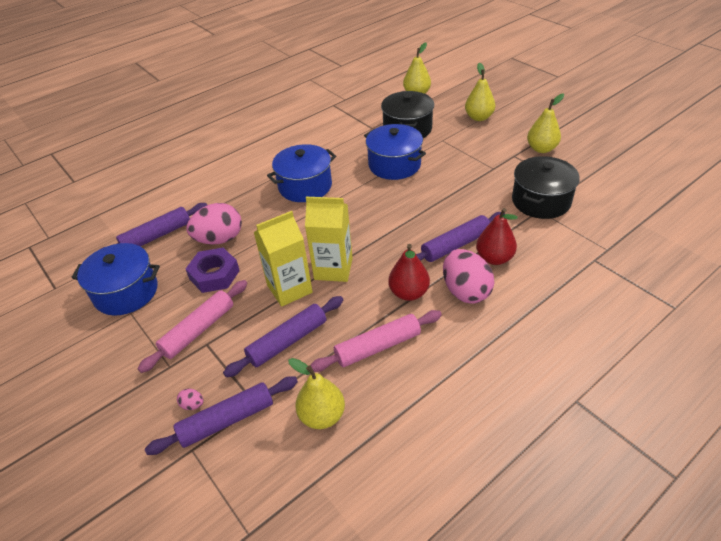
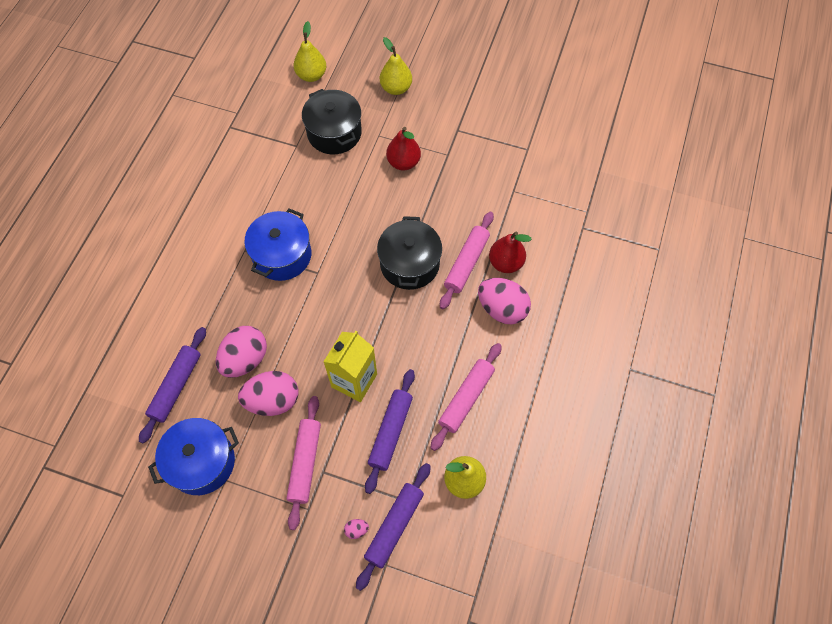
camera: 35 degrees left, 20 degrees up
purple nut [186,248,240,293] -> pink egg [238,371,299,416]
yellow carton [305,197,353,282] -> none
blue pot [364,124,426,180] -> none
red pear [388,244,430,301] -> red pear moved to [386,127,421,170]
purple rolling pin [416,212,505,262] -> pink rolling pin [440,212,494,309]
black pot [512,156,580,219] -> black pot moved to [377,216,442,290]
yellow pear [527,94,564,153] -> none

